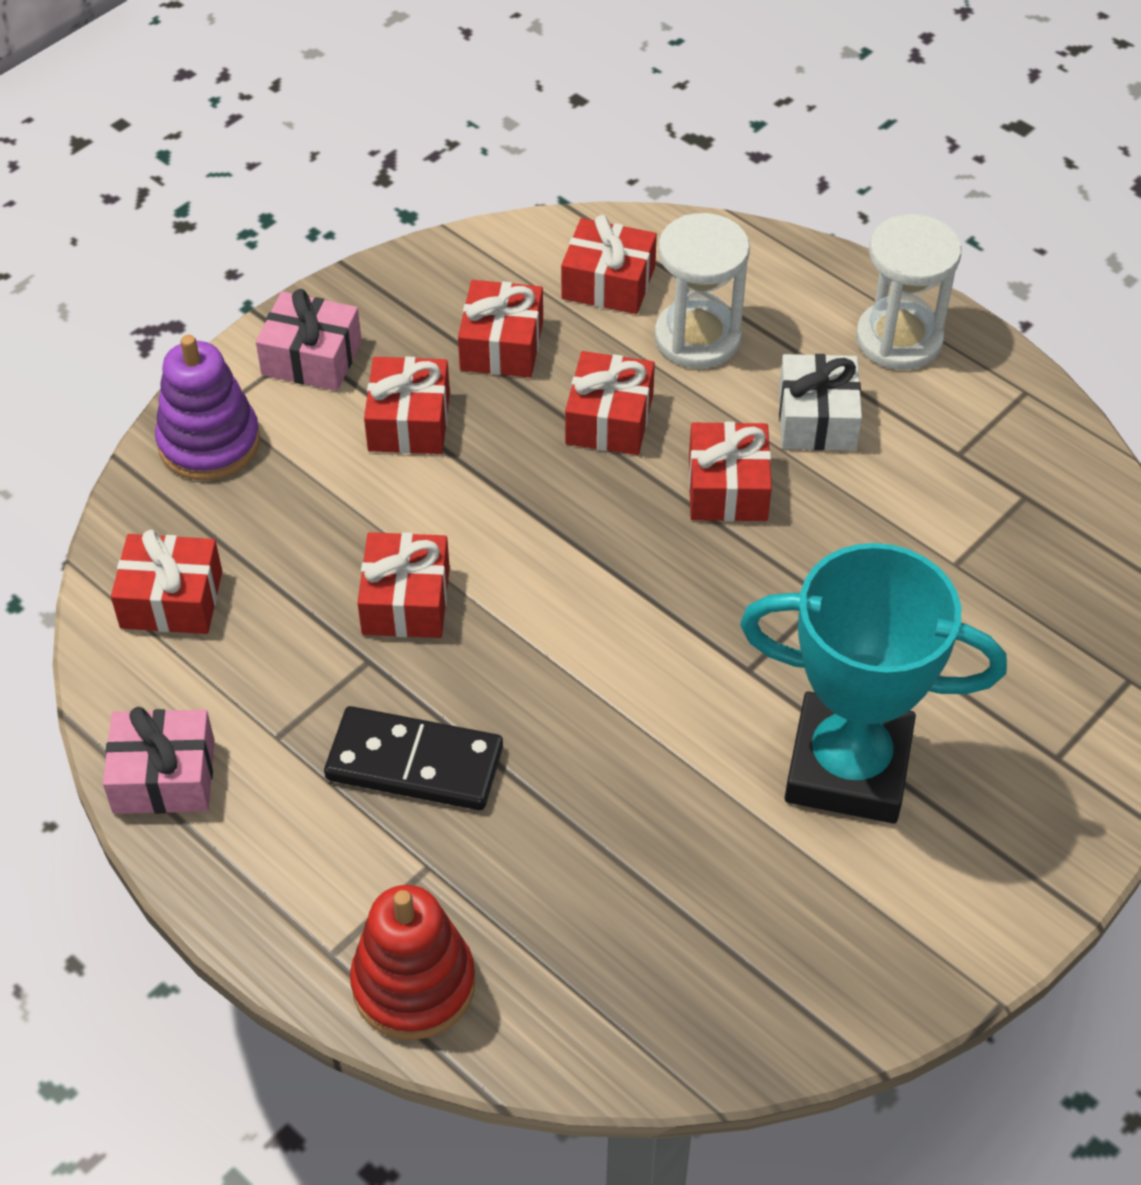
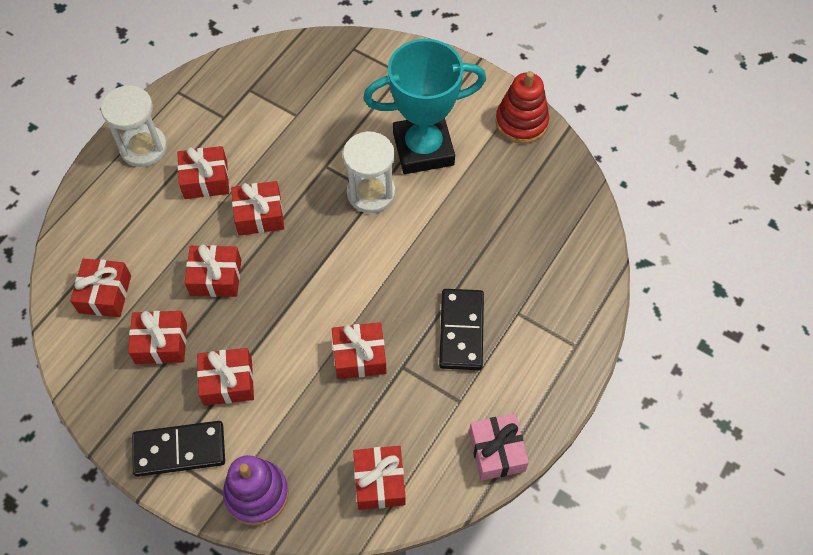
camera: 100 degrees left, 10 degrees up
pink gift [256,289,362,391] -> black domino [132,421,225,477]
red stacking toy [350,885,476,1040] -> red stacking toy moved to [495,71,549,144]
white hourglass [655,213,750,369] -> white hourglass moved to [343,131,395,213]
turquoise trophy [740,543,1007,823] -> turquoise trophy turned 75 degrees clockwise [363,39,486,174]
white gift [779,354,862,451] -> red gift [177,146,229,199]

